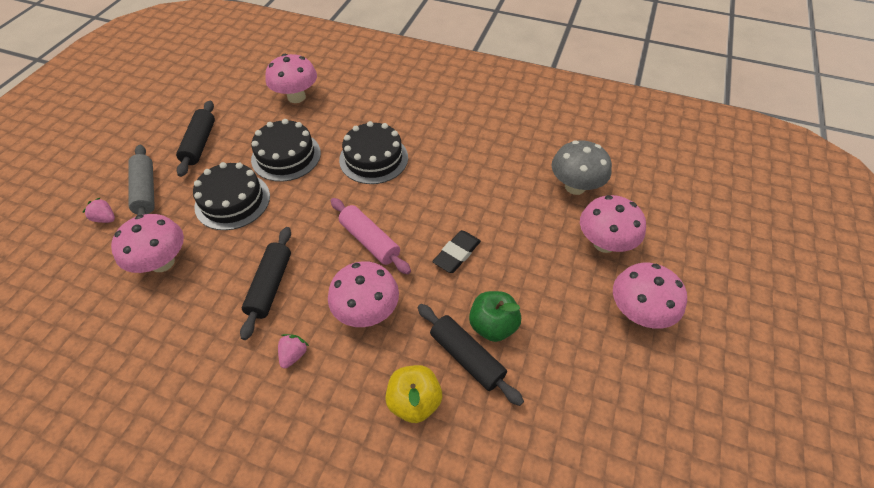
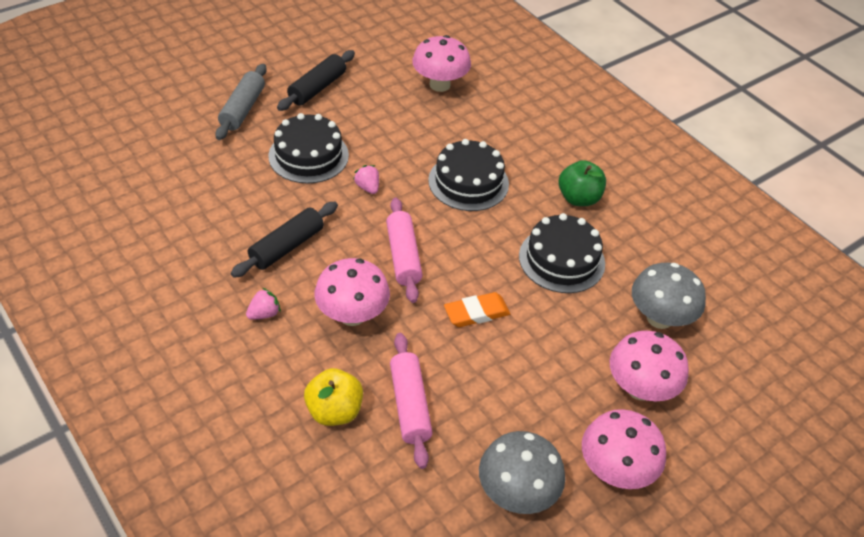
camera: 30 degrees right, 5 degrees down
pink strawberry [83,198,115,223] -> pink strawberry moved to [353,165,379,194]
pink mushroom [111,214,184,273] -> none
black cake [251,119,321,182] -> black cake moved to [519,213,605,293]
black rolling pin [418,304,524,406] -> pink rolling pin [390,333,433,469]
black eraser [432,230,481,273] -> orange eraser [444,292,510,327]
green apple [469,291,521,342] -> green apple moved to [559,160,606,206]
none -> grey mushroom [479,431,565,514]

